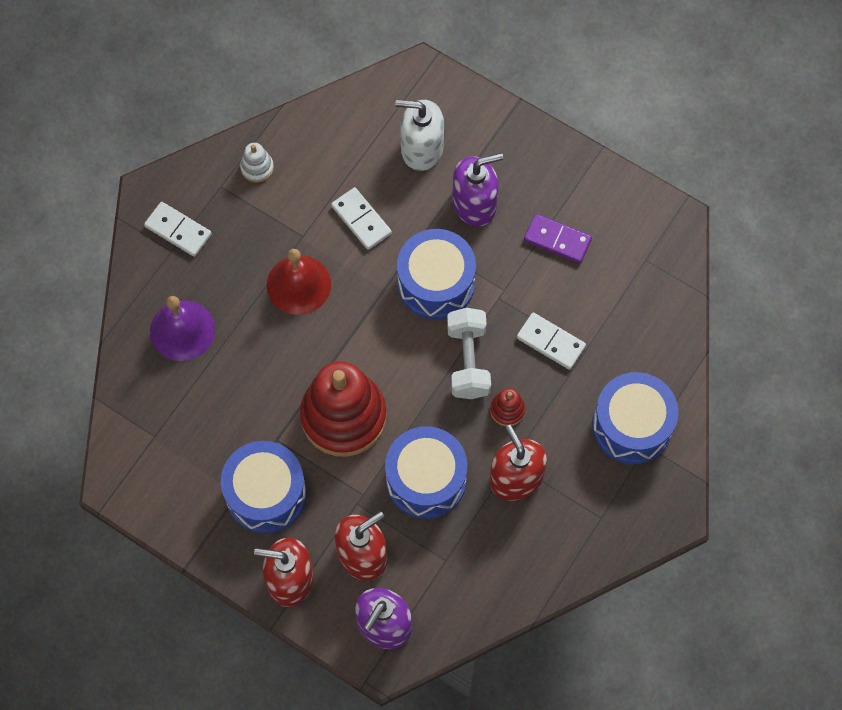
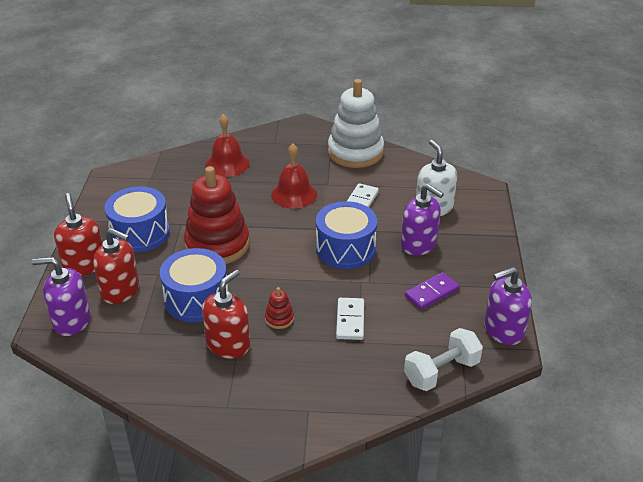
camera: 60 degrees right, 30 degrees down
white domino [144,202,212,257] -> none
purple bell [150,296,215,361] -> red bell [206,114,250,177]
white stacking toy [240,143,274,183] -> white stacking toy [328,79,384,168], size x2.45
white dumbbell [447,308,491,399] -> white dumbbell moved to [404,328,483,391]
purple domino [524,214,592,263] -> purple domino turned 60 degrees clockwise [405,272,459,310]
blue drum [592,372,678,464] -> none
none -> purple soap dispenser [484,267,532,345]

